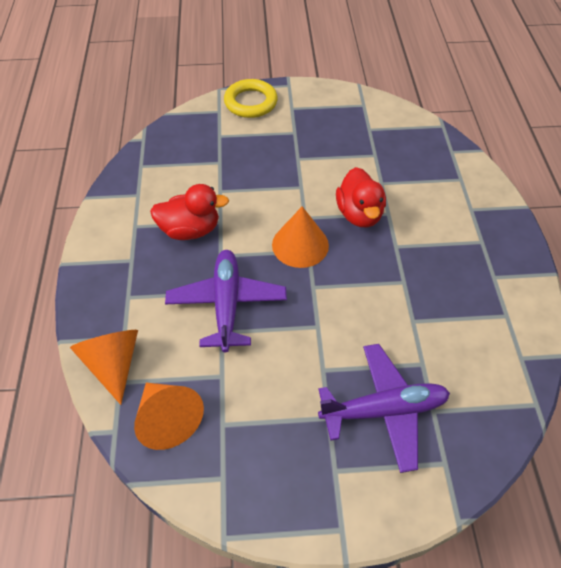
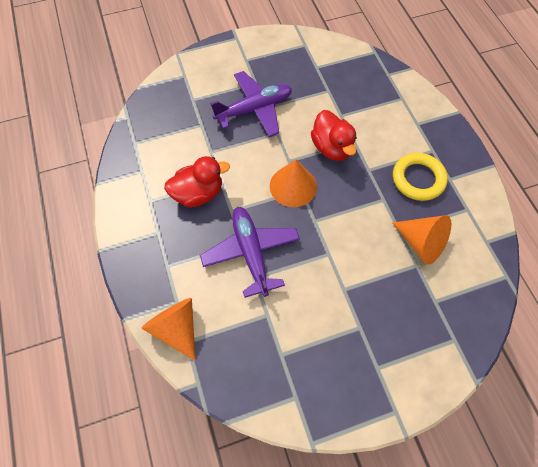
camera: 15 degrees left, 10 degrees up
orange cone [134,383,204,450] -> orange cone moved to [393,215,451,265]
yellow ring [224,79,278,118] -> yellow ring moved to [393,153,448,201]
purple plane [318,344,450,473] -> purple plane moved to [210,71,292,137]

